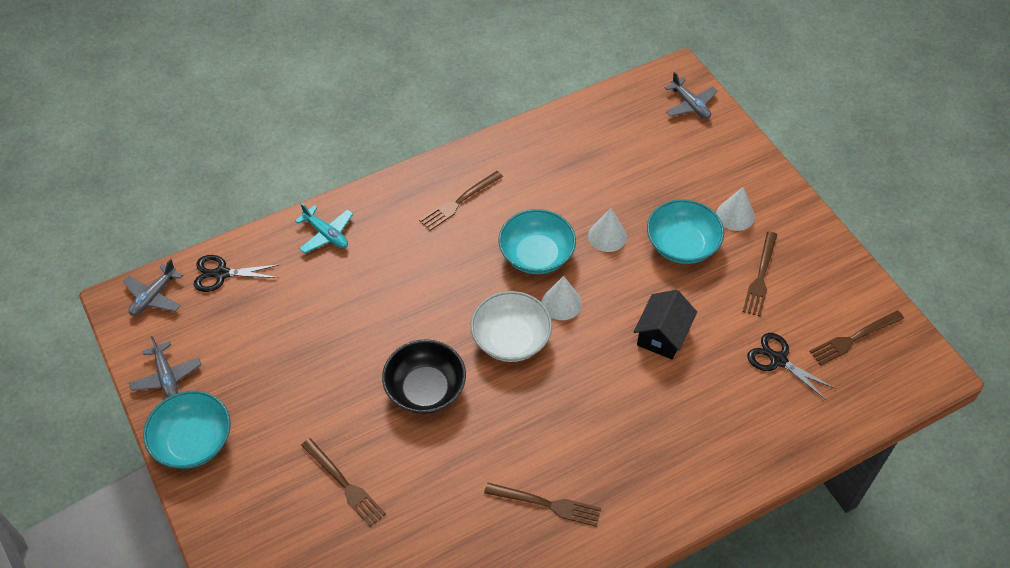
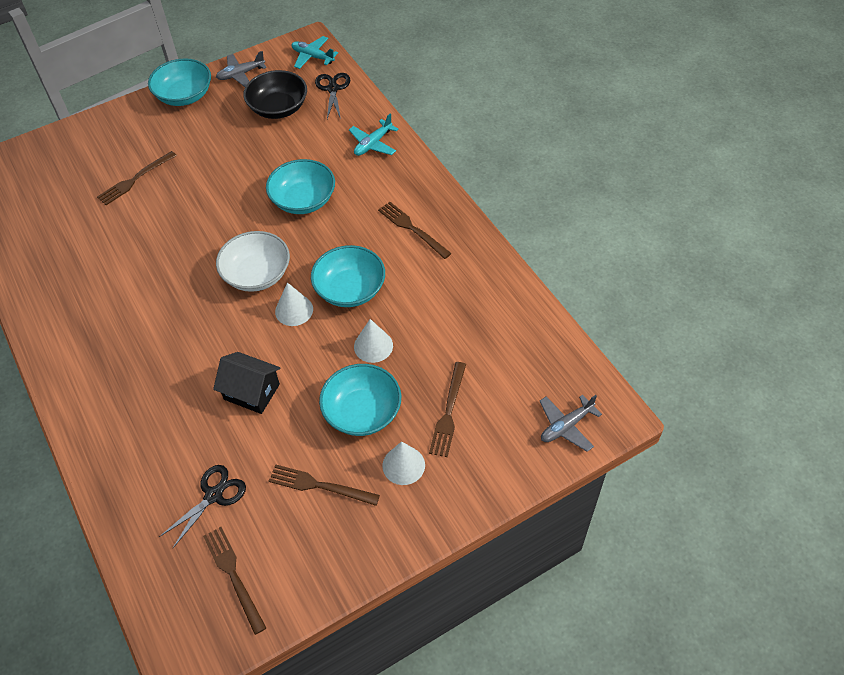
camera: 90 degrees right, 0 degrees up
grey plane [123,259,183,316] -> turquoise plane [292,36,338,69]
black bowl [382,339,466,414] -> black bowl moved to [243,70,307,119]
brown fork [484,482,601,527] -> brown fork moved to [429,362,466,457]
none -> turquoise bowl [266,159,335,214]

